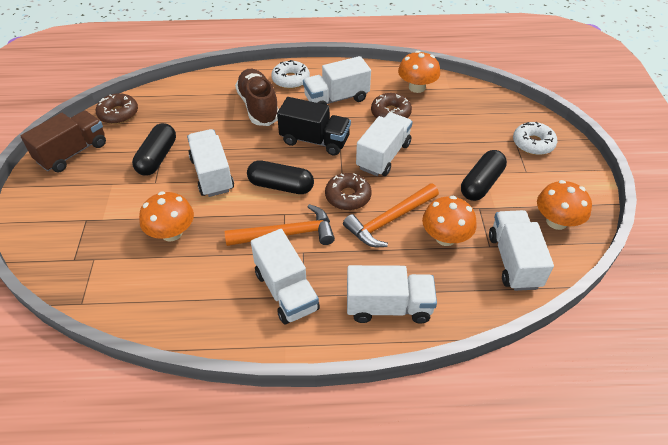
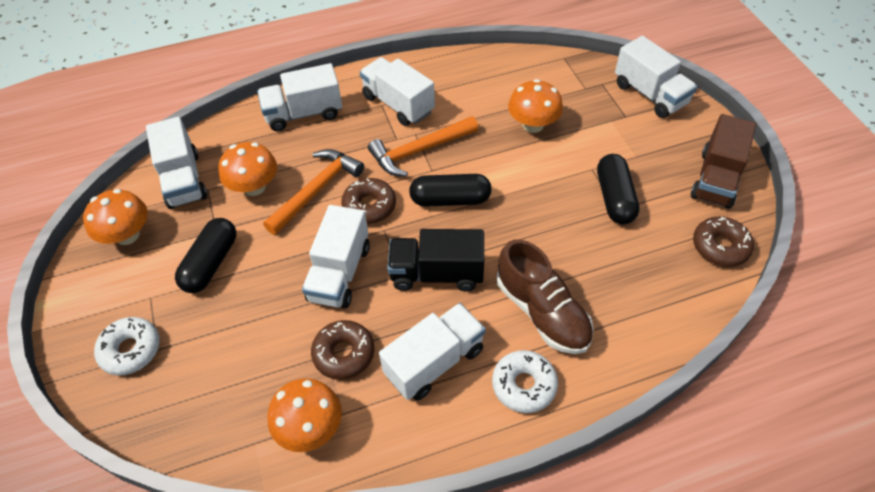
camera: 165 degrees right, 5 degrees up
white truck [187,129,234,197] -> white truck moved to [615,36,697,118]

